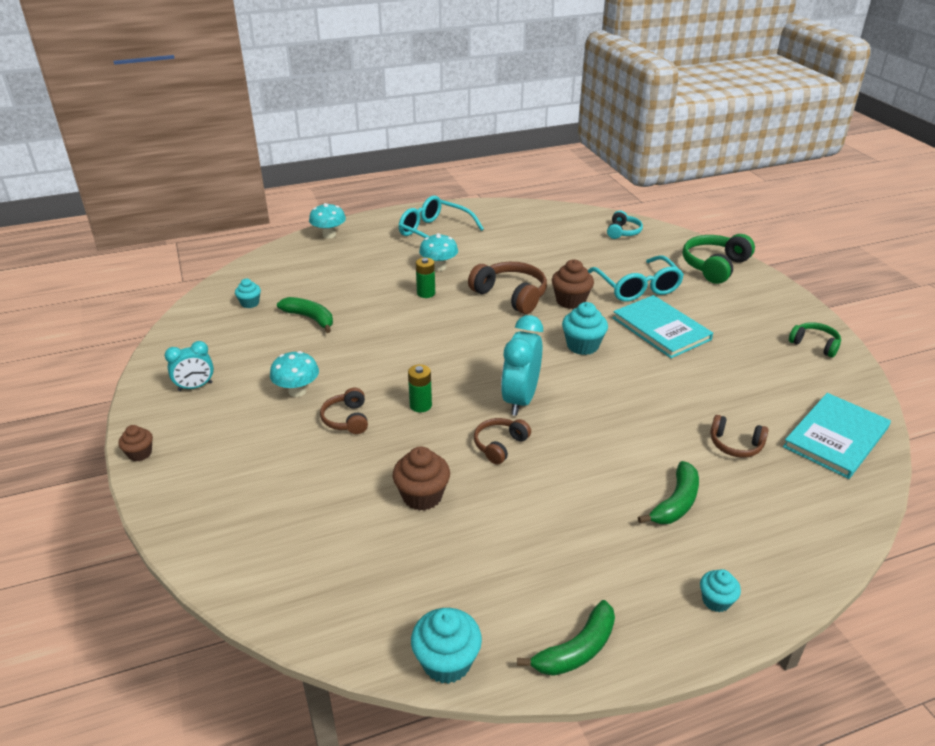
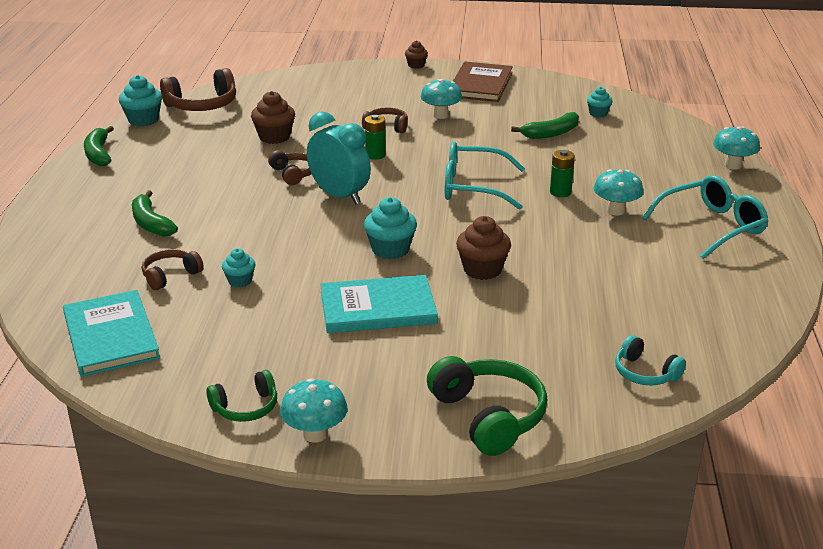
camera: 115 degrees right, 5 degrees down
turquoise clock [165,341,214,391] -> brown book [453,62,513,102]
brown headphones [468,262,547,314] -> brown headphones moved to [160,68,236,111]
turquoise glasses [588,255,684,302] -> turquoise glasses moved to [445,142,525,210]
turquoise cupcake [700,569,741,612] -> turquoise cupcake moved to [222,248,256,287]
none -> turquoise mushroom [280,378,348,443]

